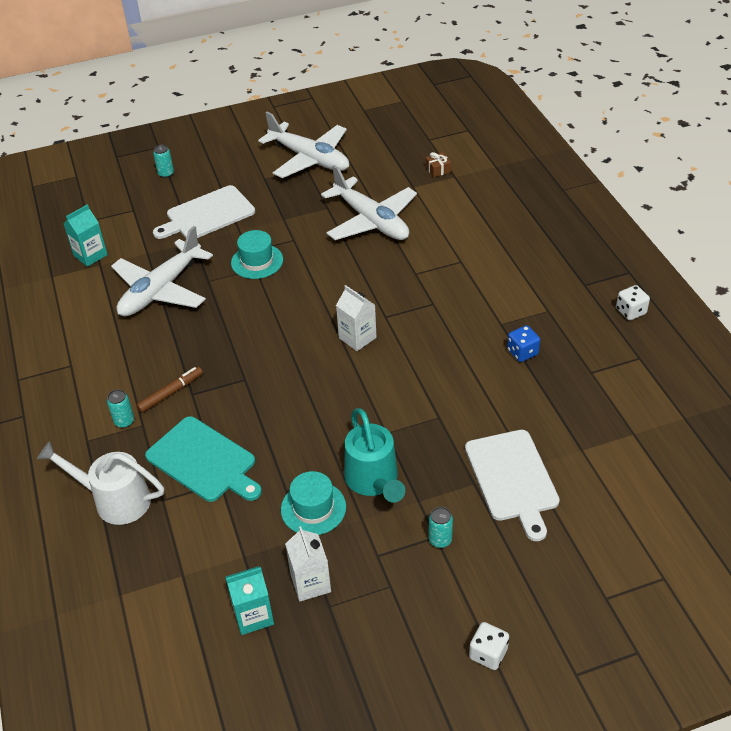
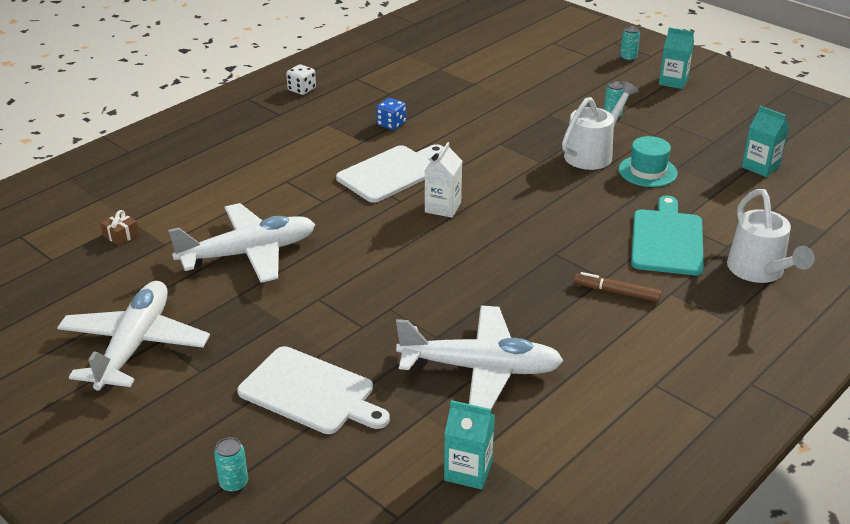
camera: 120 degrees left, 10 degrees down
turquoise can [107,389,134,428] -> turquoise can moved to [620,26,640,61]
turquoise hat [231,230,283,279] -> none
white carton [285,526,331,602] -> none
white plane [321,165,417,240] -> white plane turned 45 degrees clockwise [168,203,315,283]
turquoise watering can [344,408,405,503] -> white watering can [562,81,639,170]
white cutting board [465,430,560,541] -> white cutting board moved to [336,144,444,203]
white dice [469,622,509,670] -> turquoise carton [659,28,694,89]

